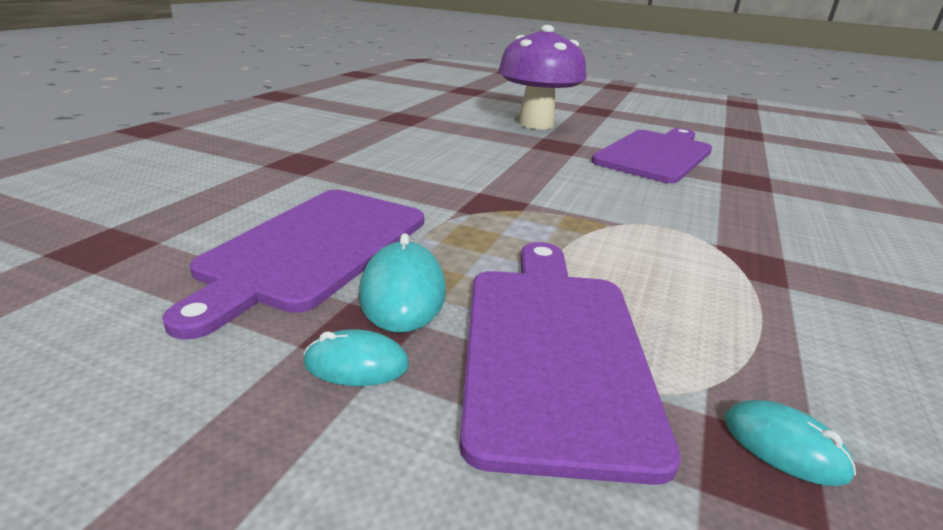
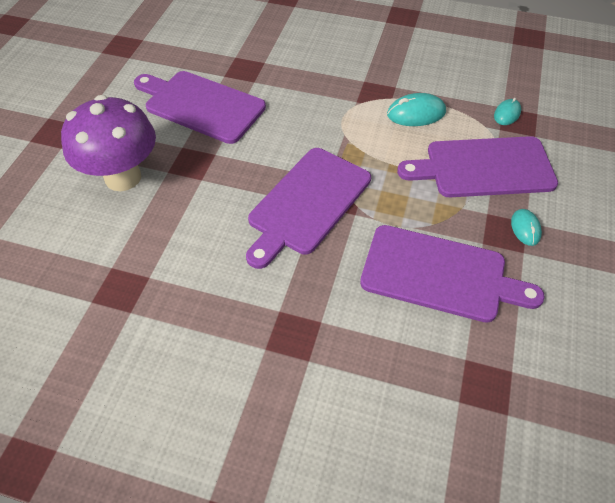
camera: 95 degrees left, 25 degrees up
turquoise mouse [359,233,446,333] -> turquoise mouse moved to [387,93,446,126]
none -> purple cutting board [246,148,371,269]

